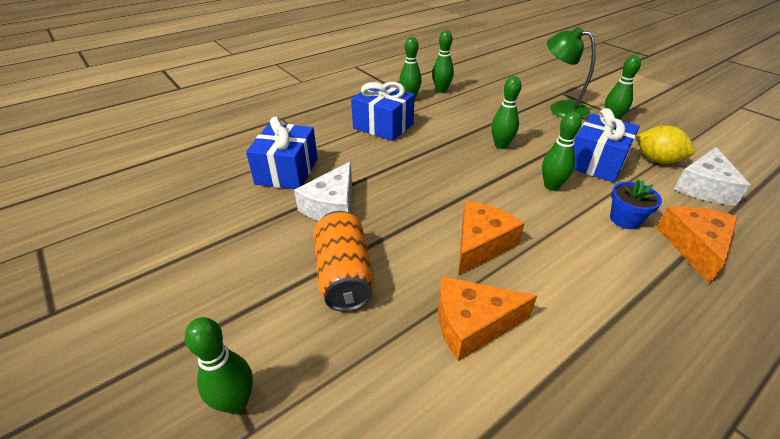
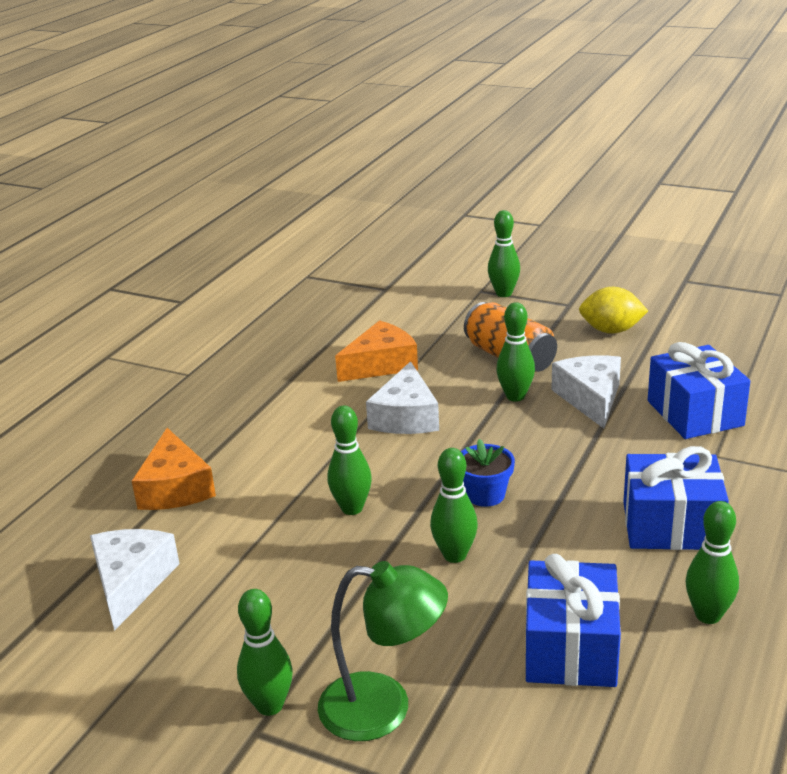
camera: 155 degrees right, 10 degrees down
green bowling pin [432,30,454,93] -> green bowling pin moved to [496,302,535,402]
orange cheese [458,201,525,276] -> white cheese [366,361,439,434]
blue gift [574,108,640,182] -> blue gift moved to [526,554,621,687]
blue flower pot [610,179,662,229] -> blue flower pot moved to [461,439,515,507]
yellow lemon [636,125,695,164] -> yellow lemon moved to [579,287,648,334]

